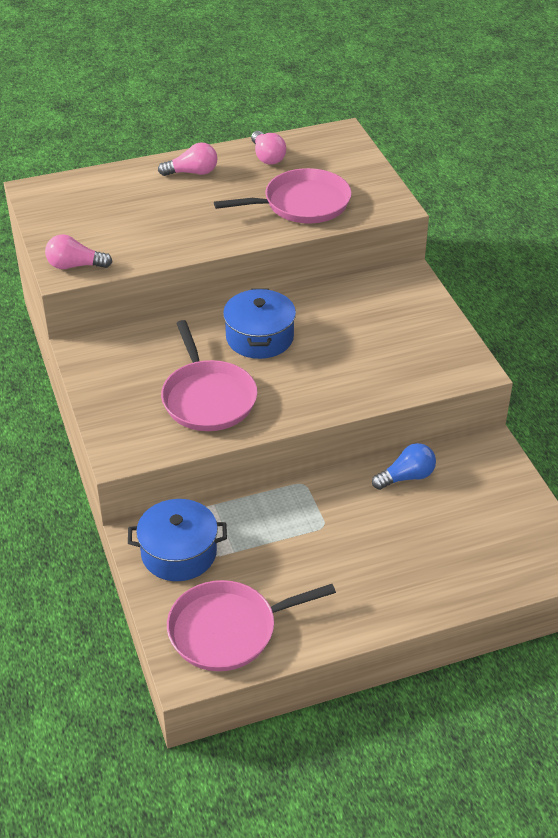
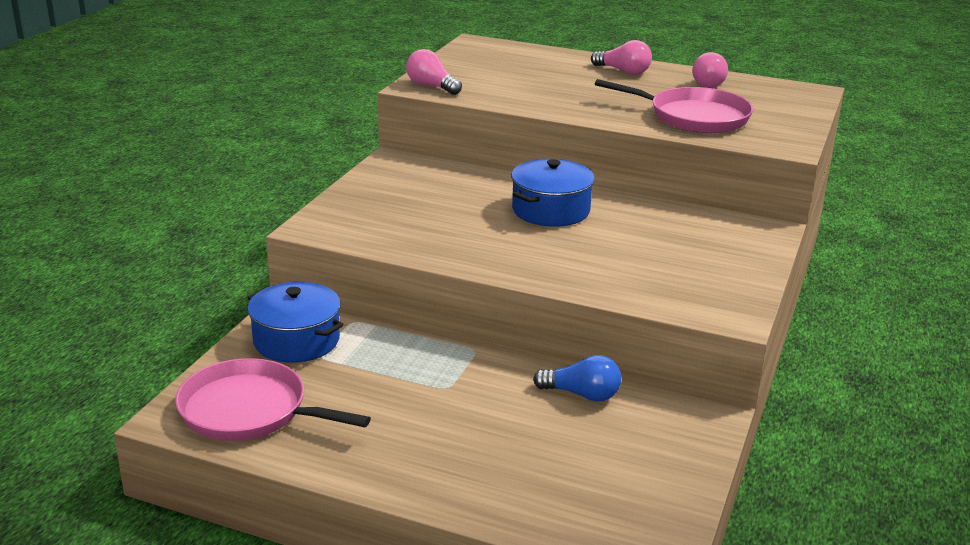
camera: 40 degrees right, 15 degrees down
pink pan [161,320,257,431] -> none

